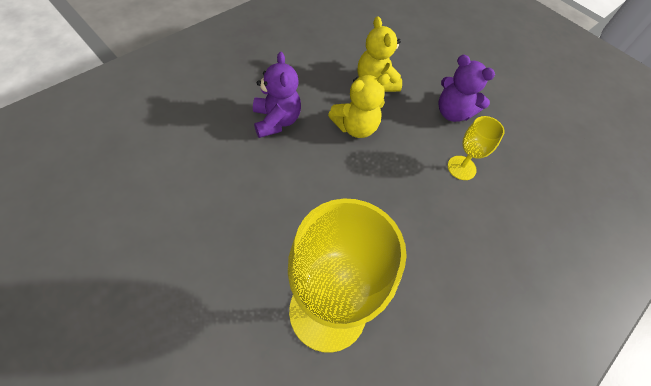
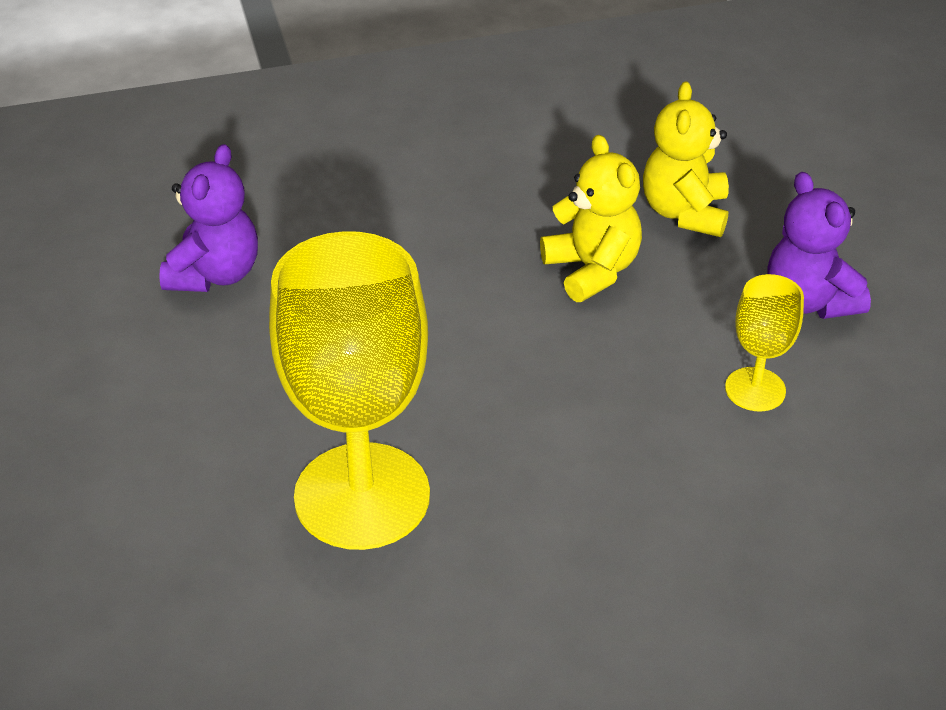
camera: 35 degrees right, 15 degrees down
purple teddy bear [253,52,301,138] -> purple teddy bear moved to [159,144,258,292]
yellow teddy bear [328,74,390,138] -> yellow teddy bear turned 120 degrees counterclockwise [540,135,642,302]

